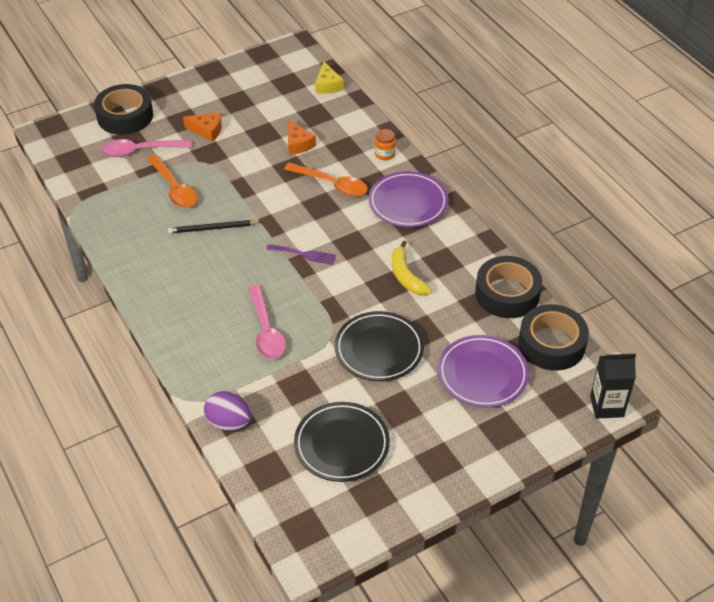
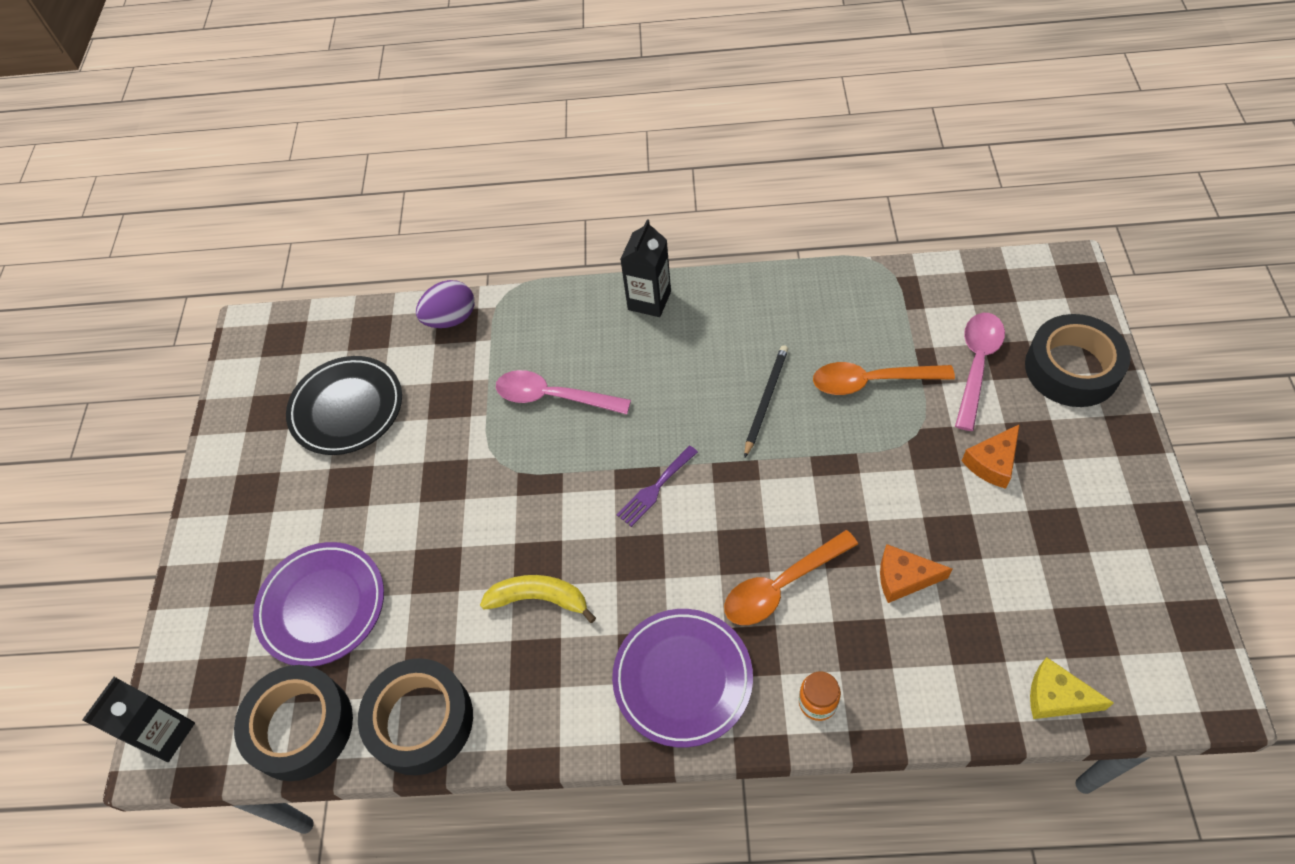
camera: 125 degrees right, 10 degrees up
black plate [335,311,424,381] -> none
none -> black carton [620,219,671,317]

